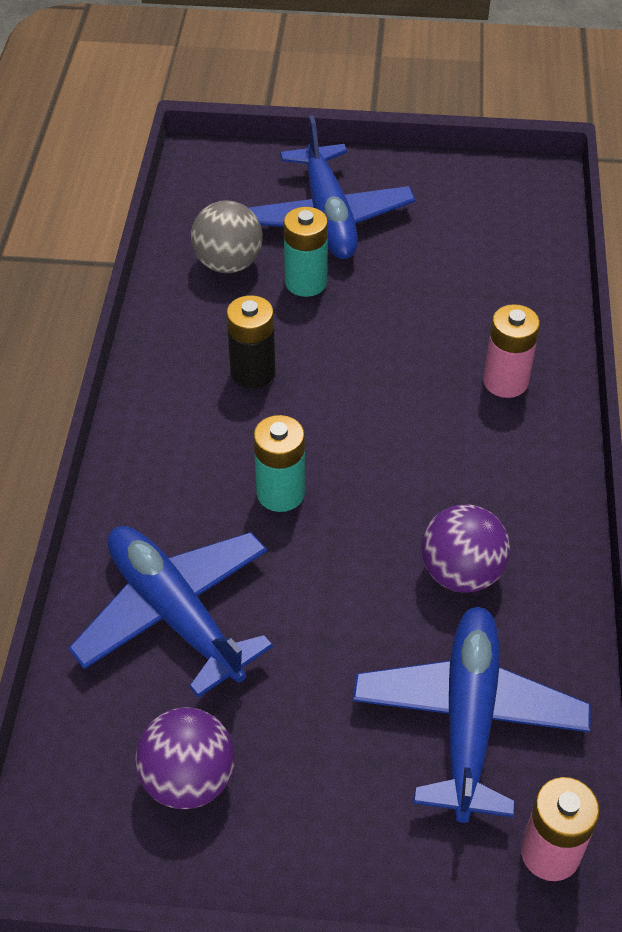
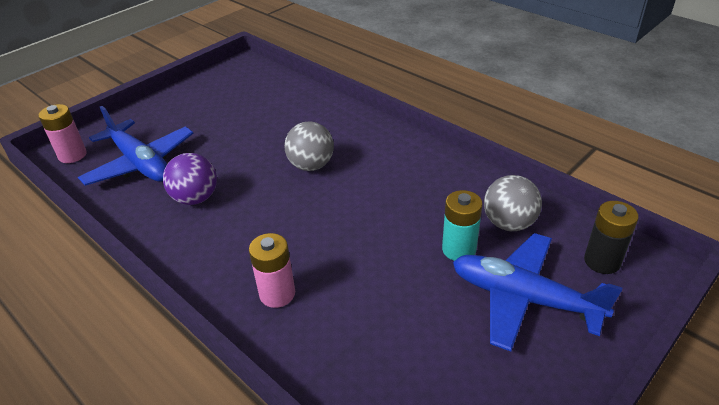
camera: 130 degrees right, 10 degrees down
blue plane [68,526,273,698] -> none
purple ball [135,707,235,809] -> none
black battery [226,295,275,388] -> black battery moved to [584,201,639,274]
turquoise battery [253,415,305,512] -> grey ball [284,121,334,171]

